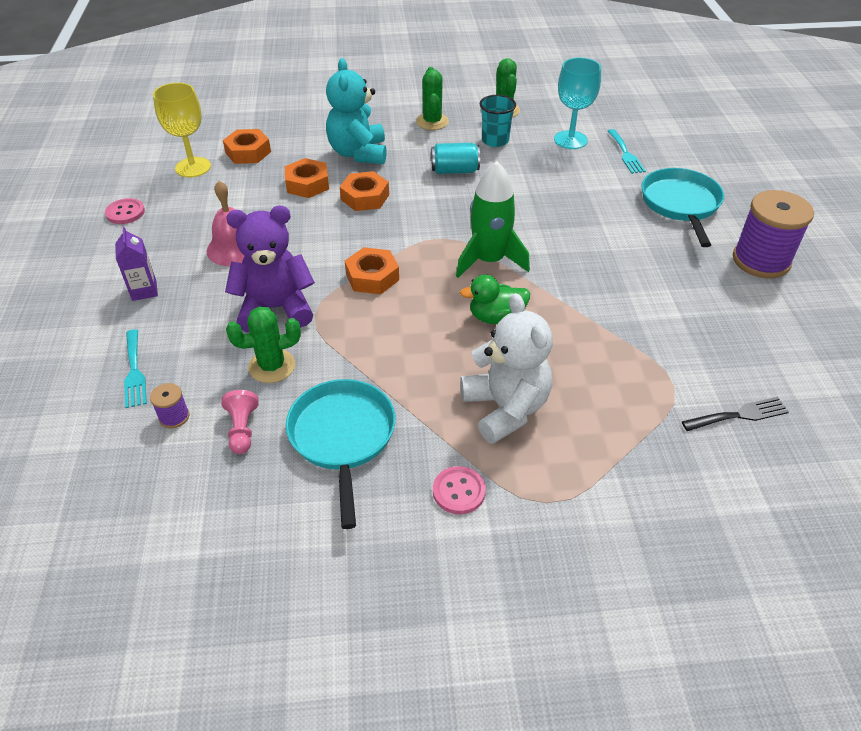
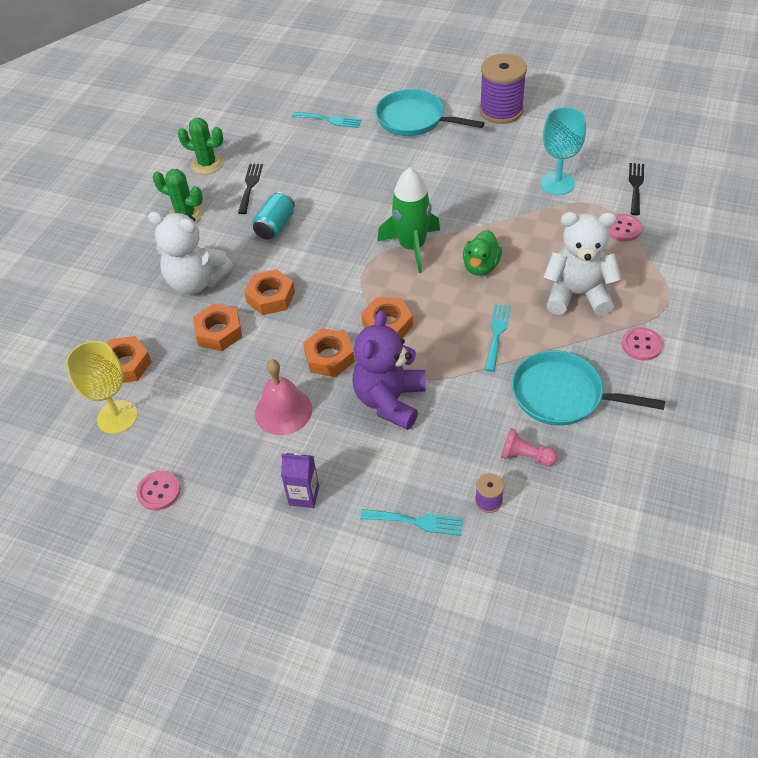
camera: 60 degrees left, 5 degrees up
green cactus [226,307,301,383] -> none
turquoise teddy bear [326,58,386,164] -> white teddy bear [148,211,233,294]
turquoise cup [480,95,516,147] -> black fork [238,164,263,214]
turquoise goblet [554,58,601,149] -> turquoise goblet moved to [541,107,586,195]
none -> orange nut [303,328,355,377]
none -> turquoise fork [485,304,511,372]
none -> pink button [608,214,642,242]

